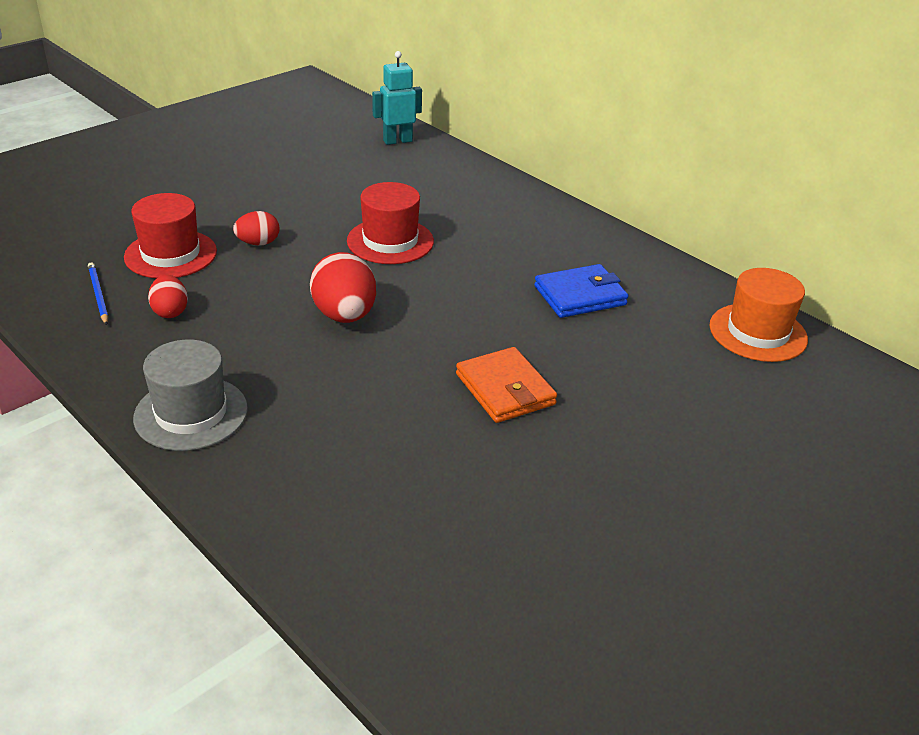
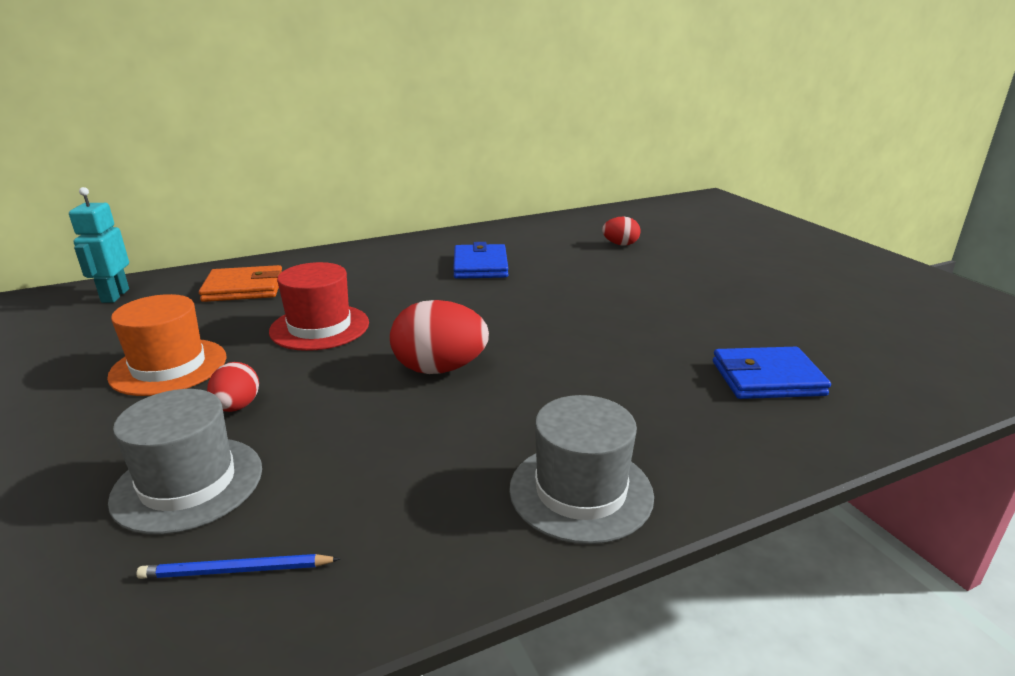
camera: 70 degrees left, 10 degrees down
red hat [124,193,217,278] -> grey hat [108,389,262,534]
red egg [148,275,188,318] -> red egg moved to [602,217,641,246]
orange wallet [456,347,557,423] -> orange wallet moved to [199,265,282,302]
orange hat [709,268,808,362] -> orange hat moved to [107,294,227,396]
none -> blue wallet [713,347,831,399]

